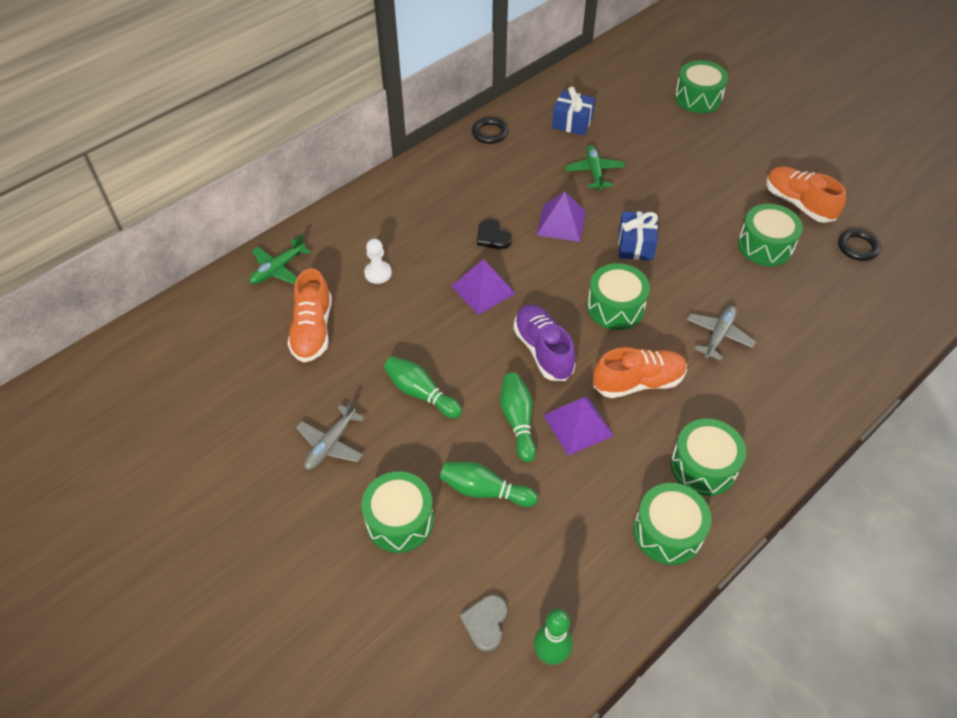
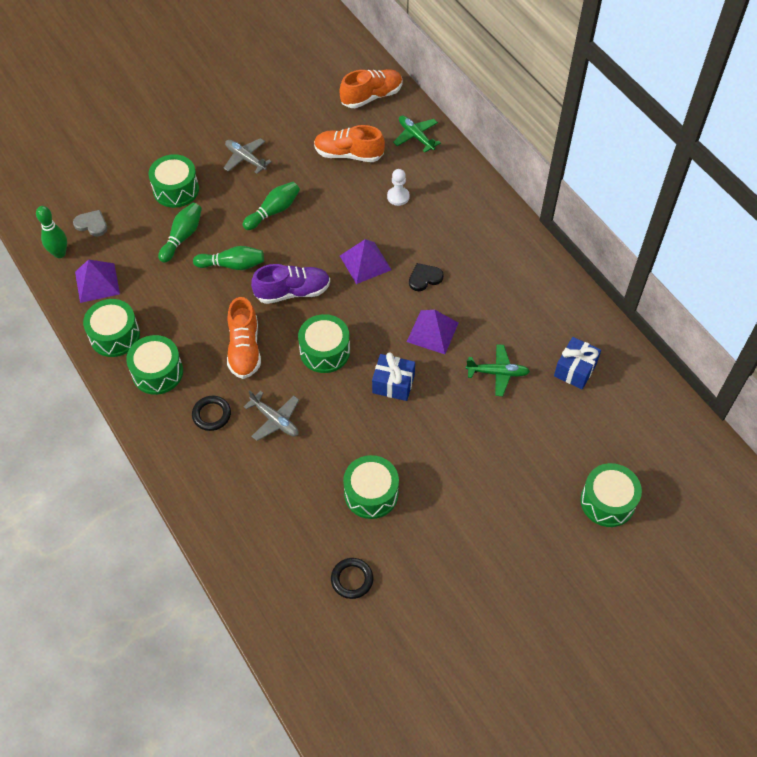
camera: 100 degrees right, 5 degrees up
black ring [472,117,508,144] -> black ring moved to [192,396,231,431]
purple pyramid [543,397,614,456] -> purple pyramid moved to [75,259,120,303]
orange shoe [766,166,846,223] -> orange shoe moved to [339,69,403,108]

